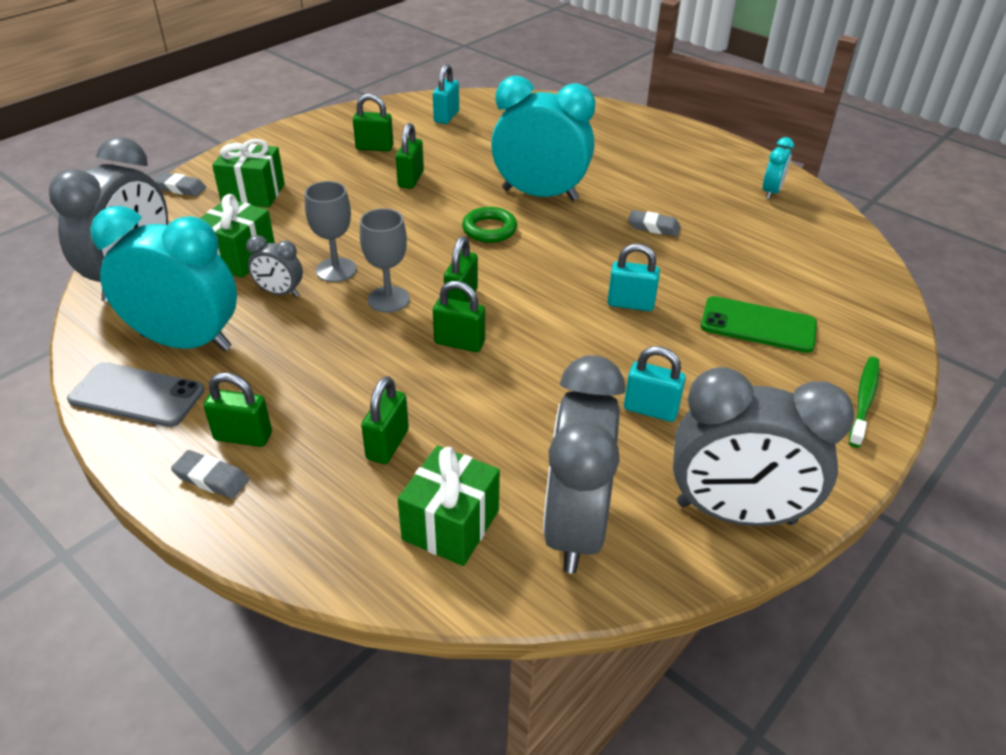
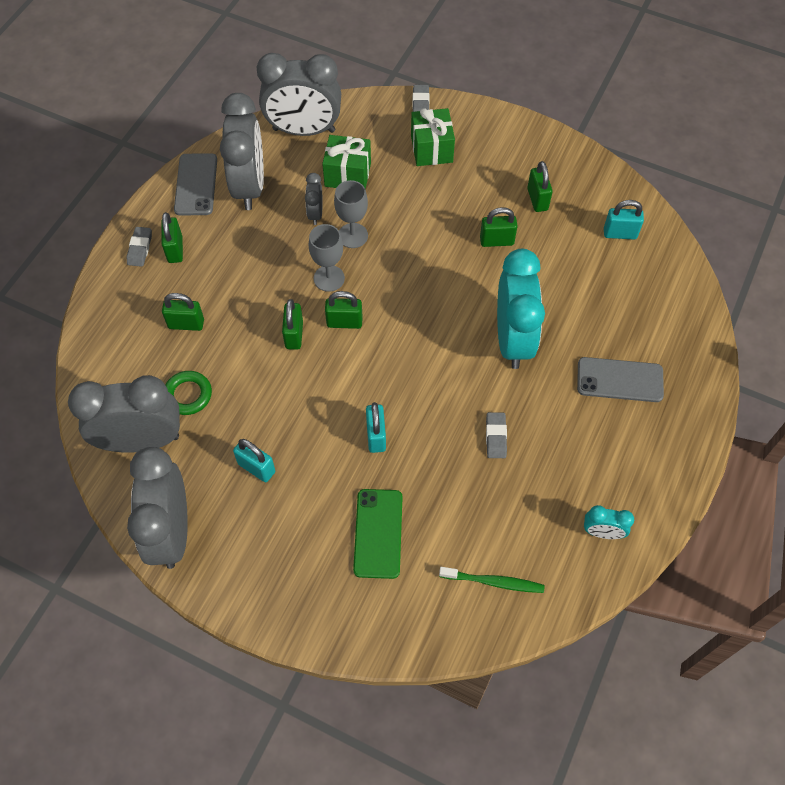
camera: 75 degrees right, 20 degrees up
turquoise clock [90,206,237,351] -> grey clock [220,93,264,210]
green gift [398,445,500,566] -> none
green ring [462,207,517,243] -> green ring moved to [165,371,212,415]
turquoise padlock [624,346,686,422] -> turquoise padlock turned 60 degrees counterclockwise [233,439,275,482]
green toothbrush [849,357,879,447] -> green toothbrush moved to [439,567,545,593]
none -> grey phone [577,357,664,402]

